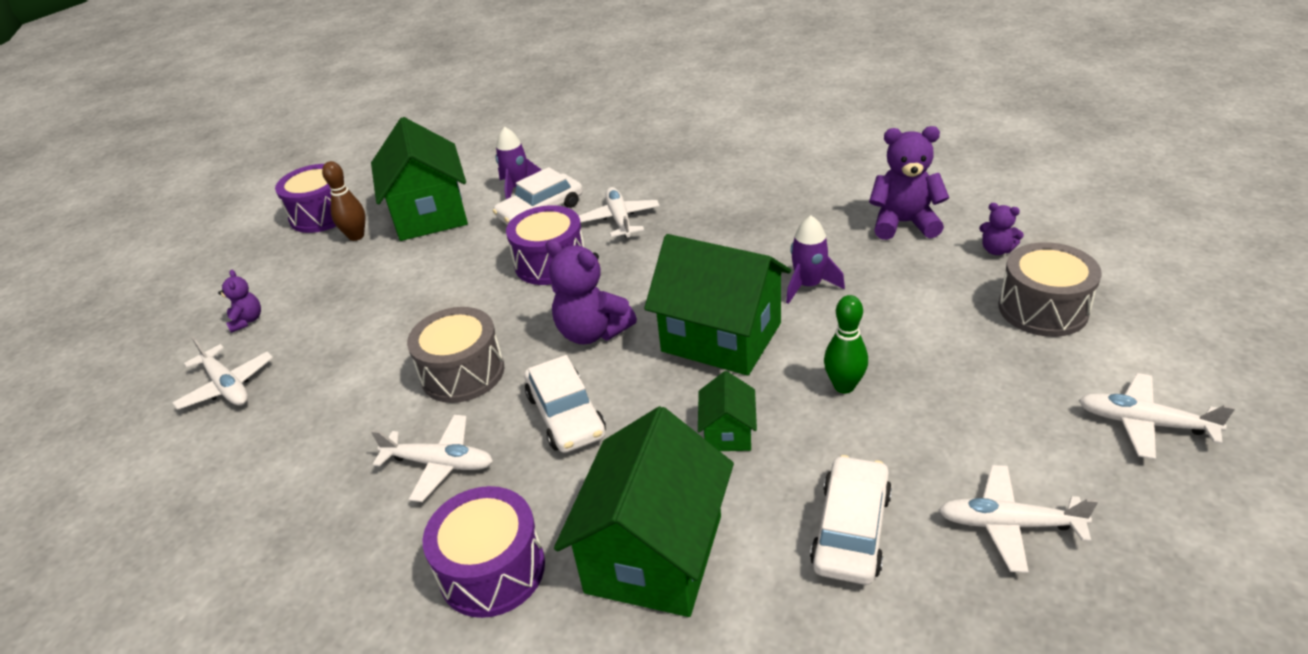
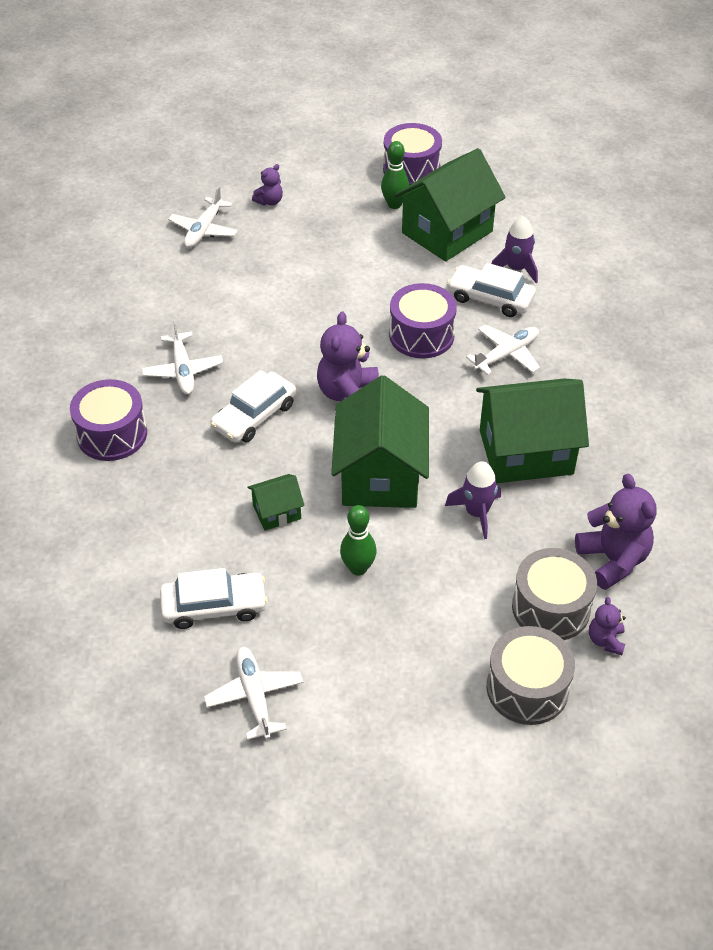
camera: 60 degrees right, 10 degrees up
brown bowling pin [322,161,365,241] -> green bowling pin [381,141,409,209]
grey drum [407,307,505,403] -> grey drum moved to [512,548,597,640]
green house [554,406,734,617] -> green house moved to [476,378,589,483]
white plane [1079,373,1235,460] -> none

